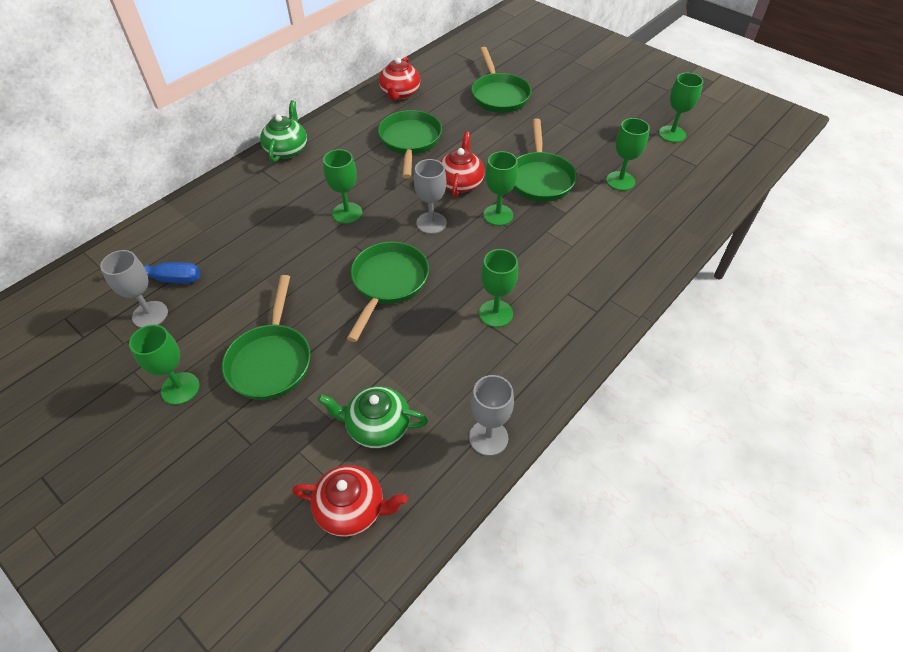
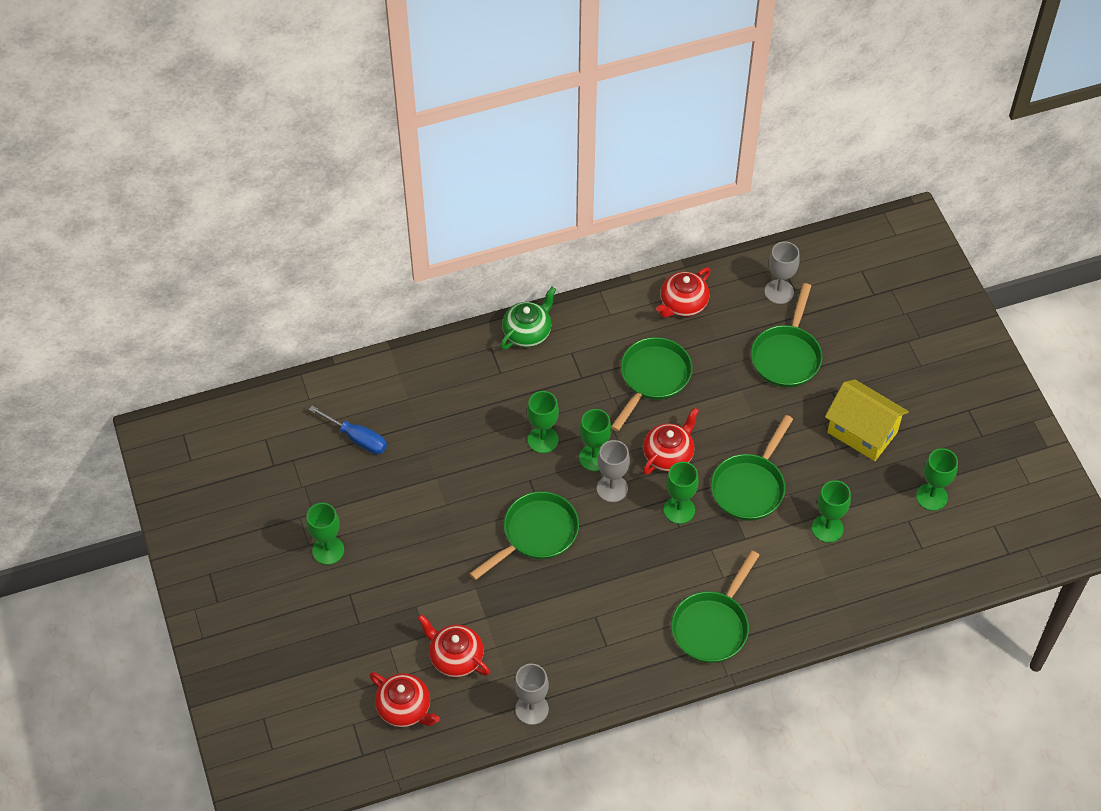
camera: 30 degrees right, 5 degrees up
grey goblet [100,250,168,328] -> grey goblet moved to [765,242,800,304]
green pan [222,275,311,400] -> green pan moved to [671,550,760,663]
green teapot [318,386,428,449] -> red teapot [418,614,490,677]
green goblet [479,249,518,327] -> green goblet moved to [579,409,611,471]
none -> yellow house [825,379,909,461]

